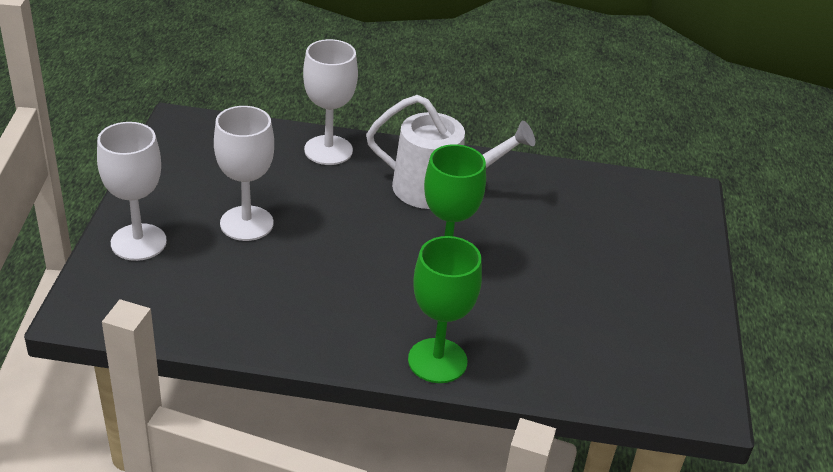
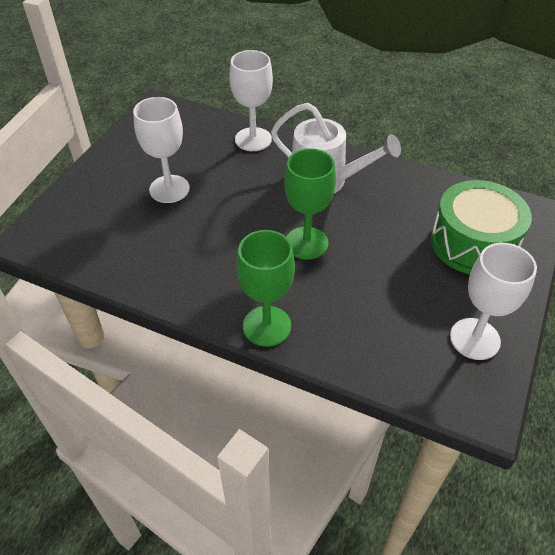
camera: 20 degrees right, 10 degrees up
white goblet [97,122,167,261] -> white goblet moved to [450,243,537,360]
none -> green drum [431,180,532,274]

